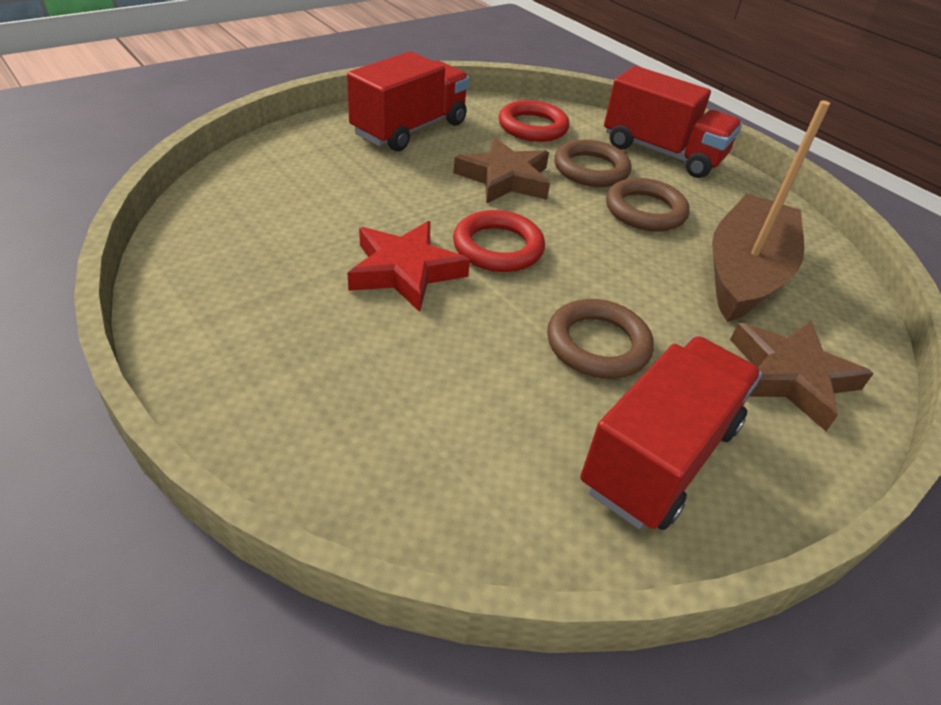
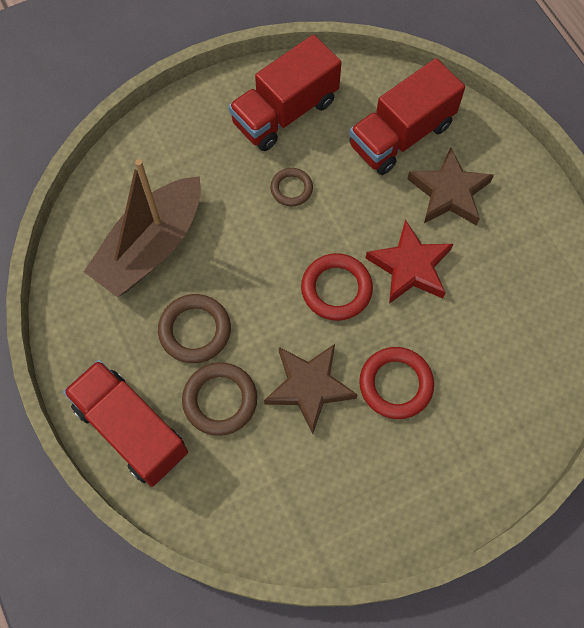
camera: 165 degrees left, 25 degrees up
red truck [347,51,470,151] -> red truck moved to [349,58,465,175]
red ring [499,100,569,142] -> red ring moved to [359,347,434,419]
brown ring [547,299,654,379] -> brown ring [270,168,313,206], size x0.62
brown star [730,321,874,431] -> brown star moved to [407,147,494,226]

